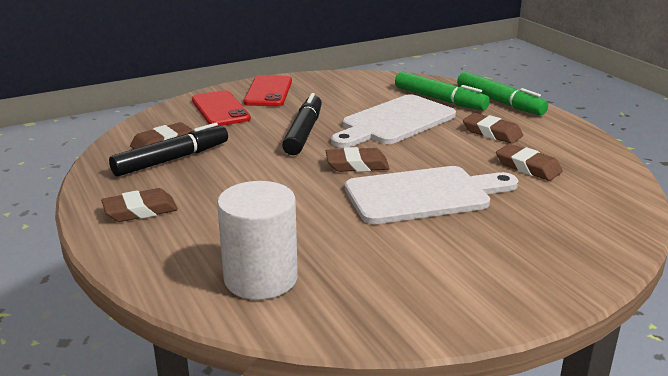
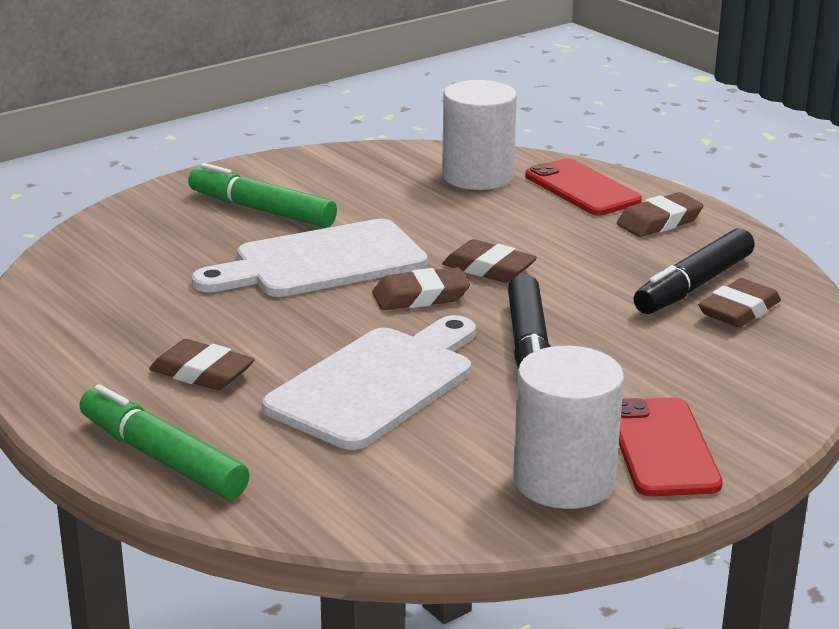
camera: 170 degrees right, 0 degrees up
red phone [192,90,251,127] -> red phone moved to [525,158,642,215]
green marker [395,72,490,111] -> green marker moved to [188,163,337,228]
brown eraser [496,144,563,181] -> brown eraser moved to [442,239,537,283]
none -> white cylinder [513,346,624,509]

